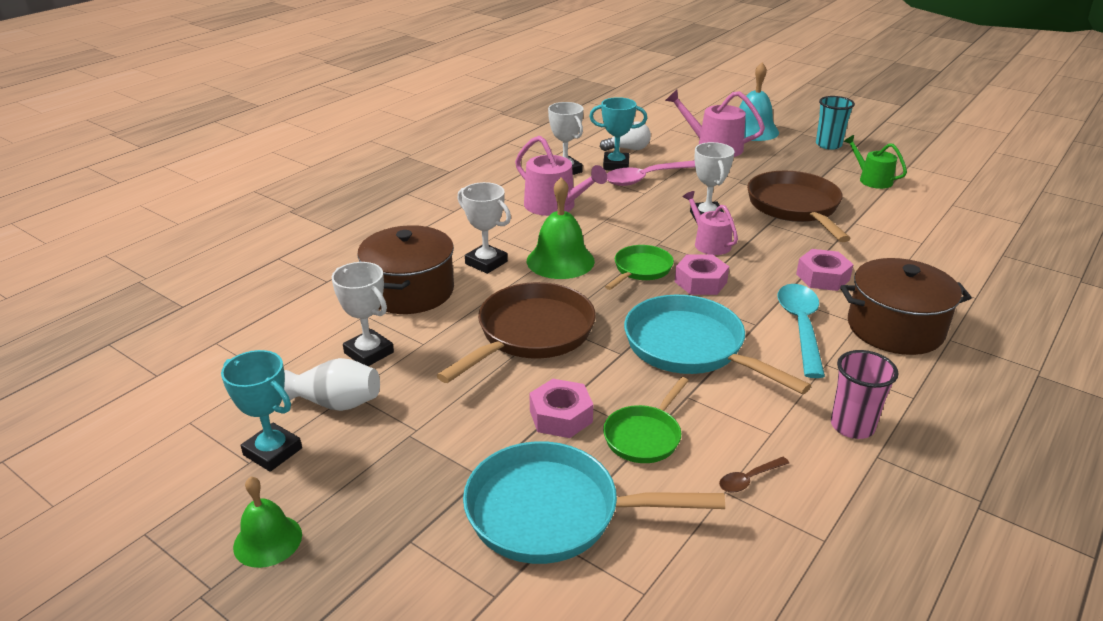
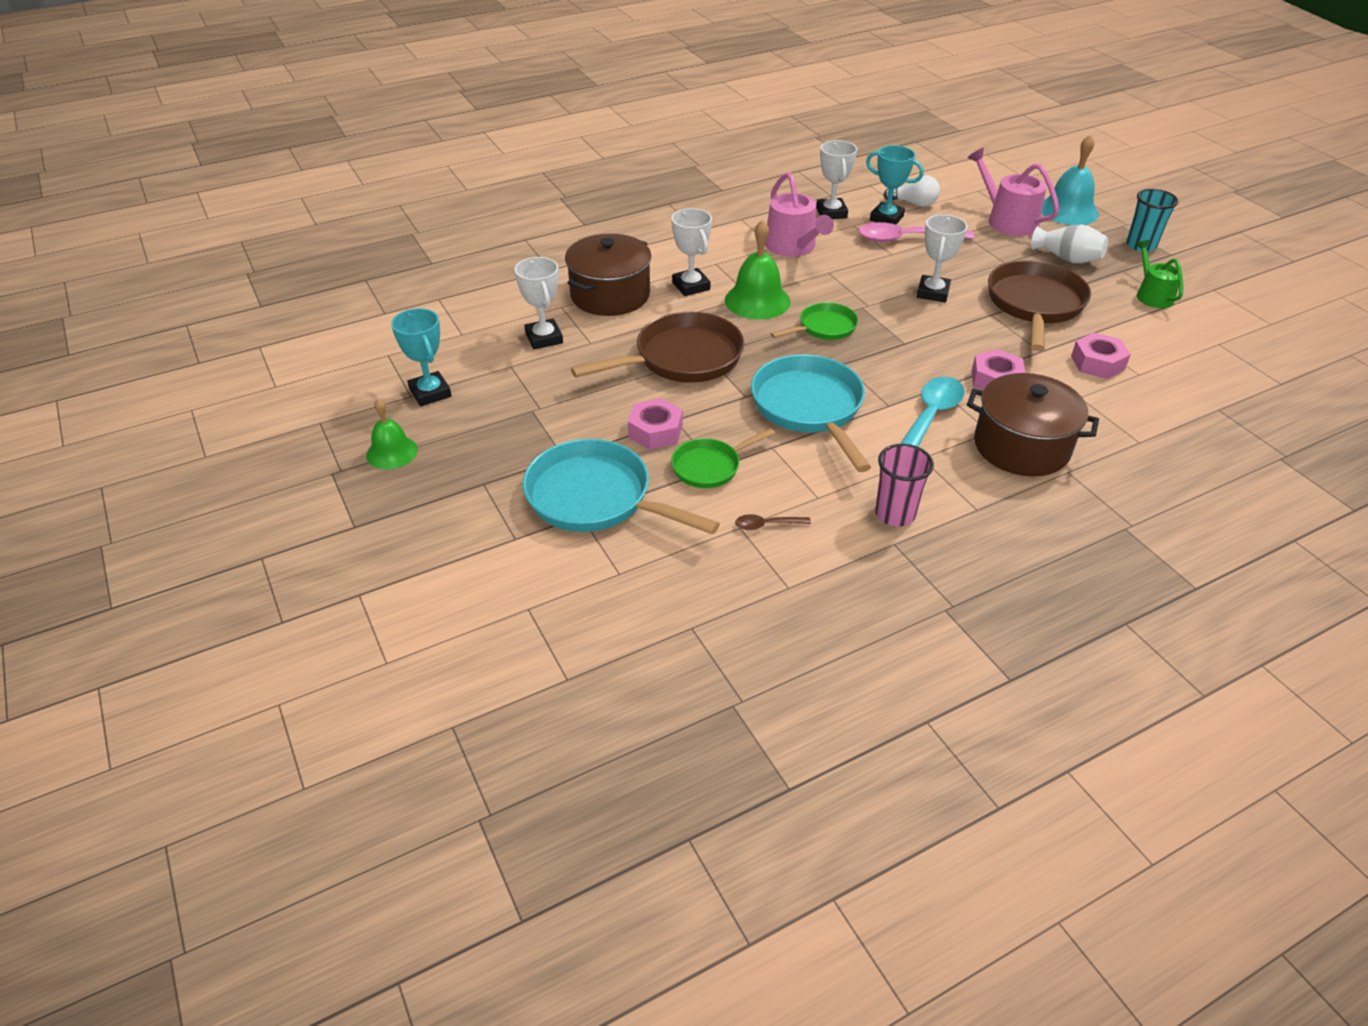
camera: 25 degrees right, 10 degrees up
white vase [282,358,380,411] -> white vase moved to [1031,225,1108,263]
pink nut [675,254,729,295] -> pink nut moved to [1071,332,1131,379]
pink watering can [683,191,738,255] -> none

